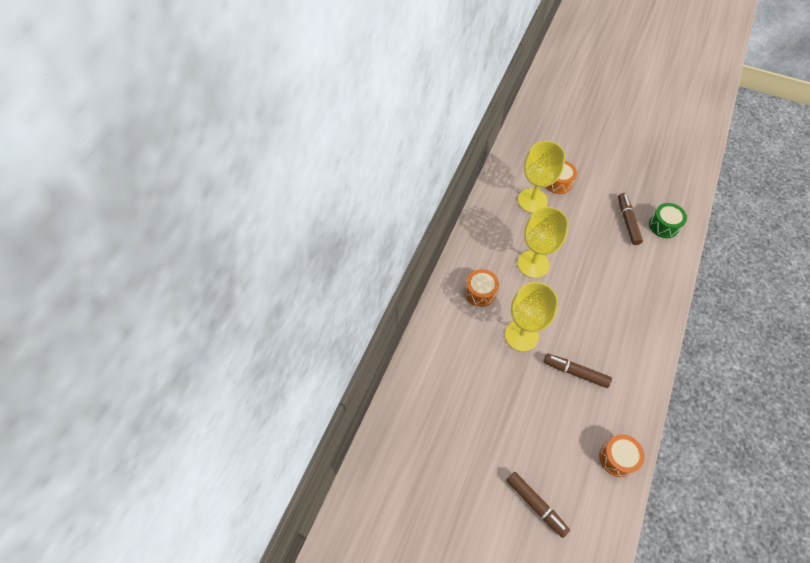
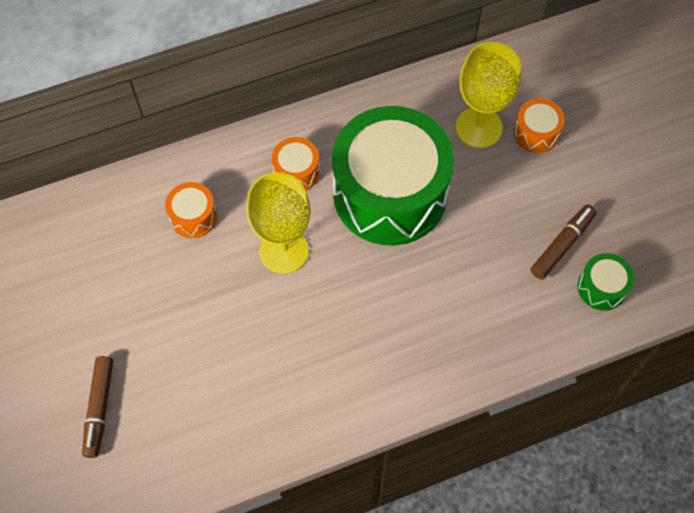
camera: 45 degrees right, 5 degrees up
yellow goblet [518,207,569,278] -> green drum [332,106,454,245]
brown marker [544,354,612,388] -> none
orange drum [599,434,645,477] -> orange drum moved to [165,182,217,238]

